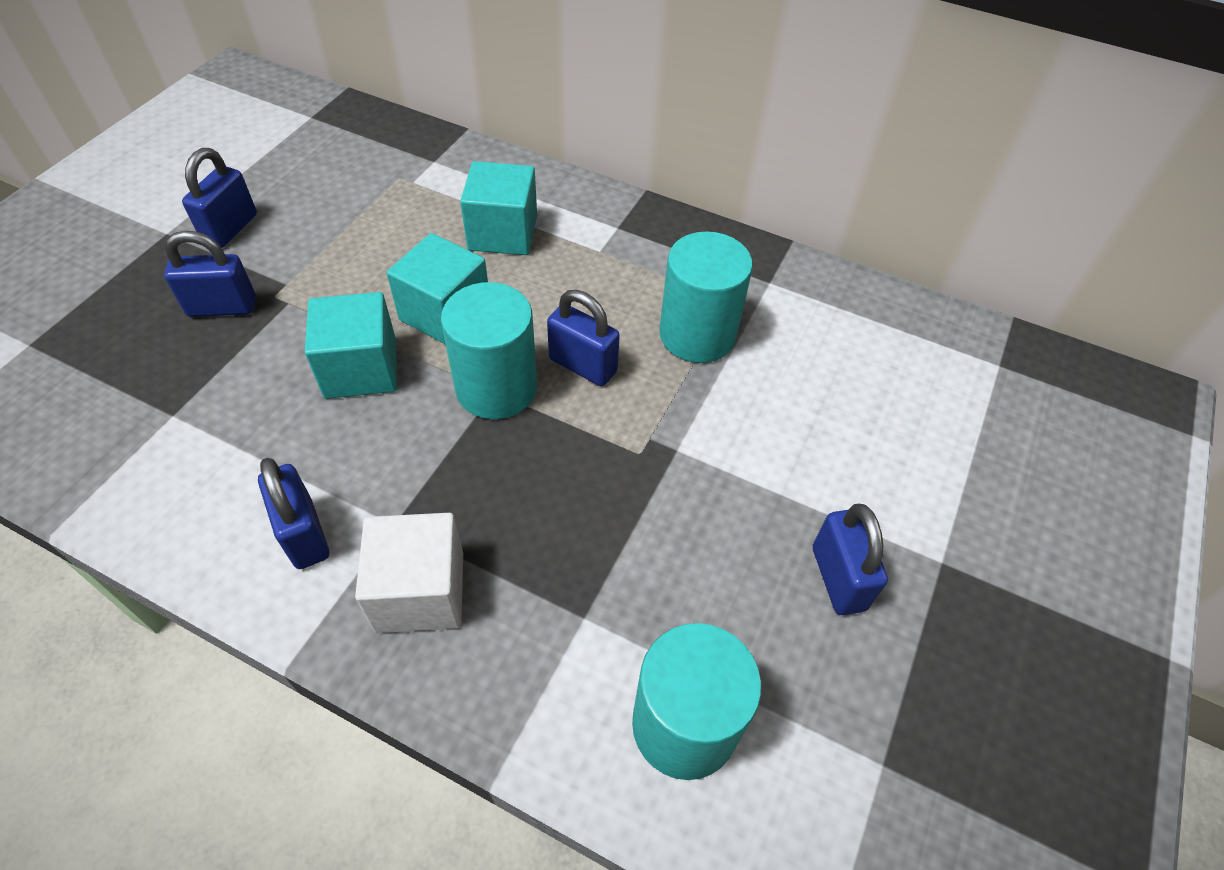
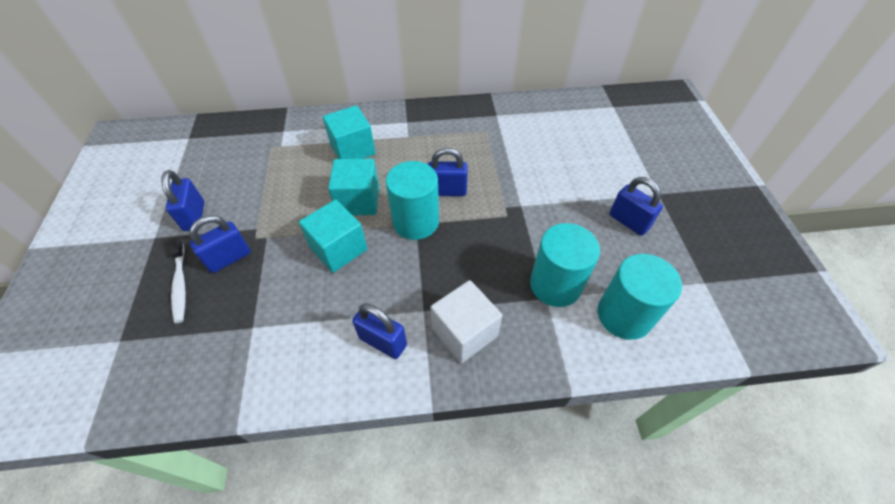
camera: 30 degrees left, 0 degrees up
turquoise cylinder [659,231,753,363] -> turquoise cylinder moved to [530,223,600,307]
none -> white toothbrush [171,239,186,323]

